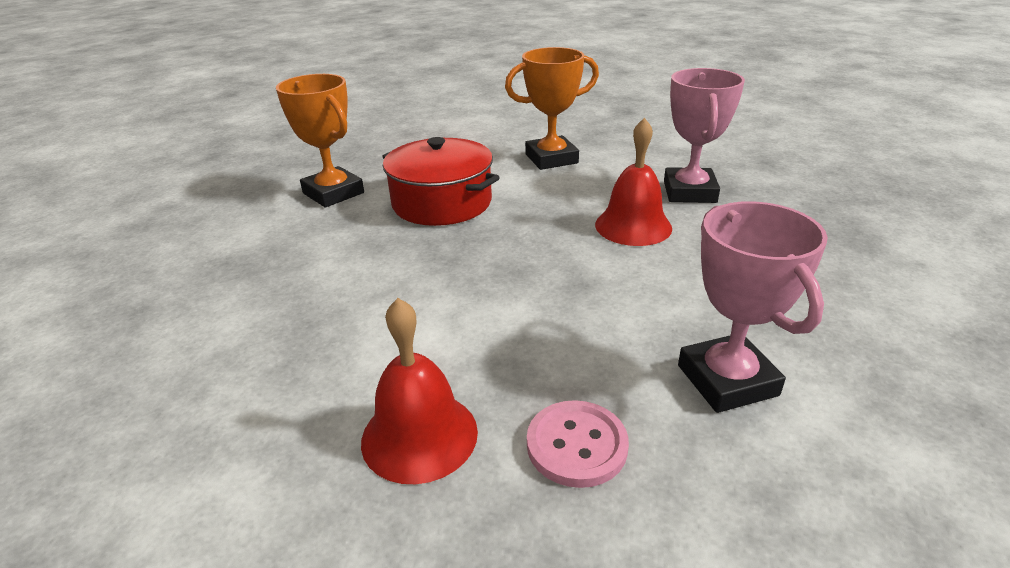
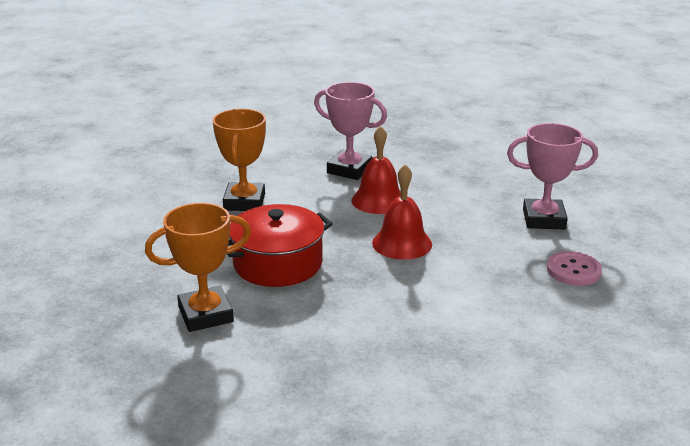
camera: 70 degrees left, 5 degrees down
red bell [361,298,478,484] -> red bell moved to [372,164,432,260]

